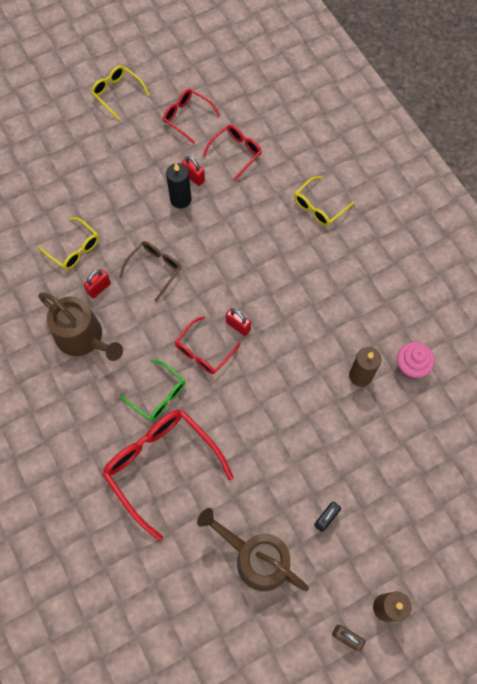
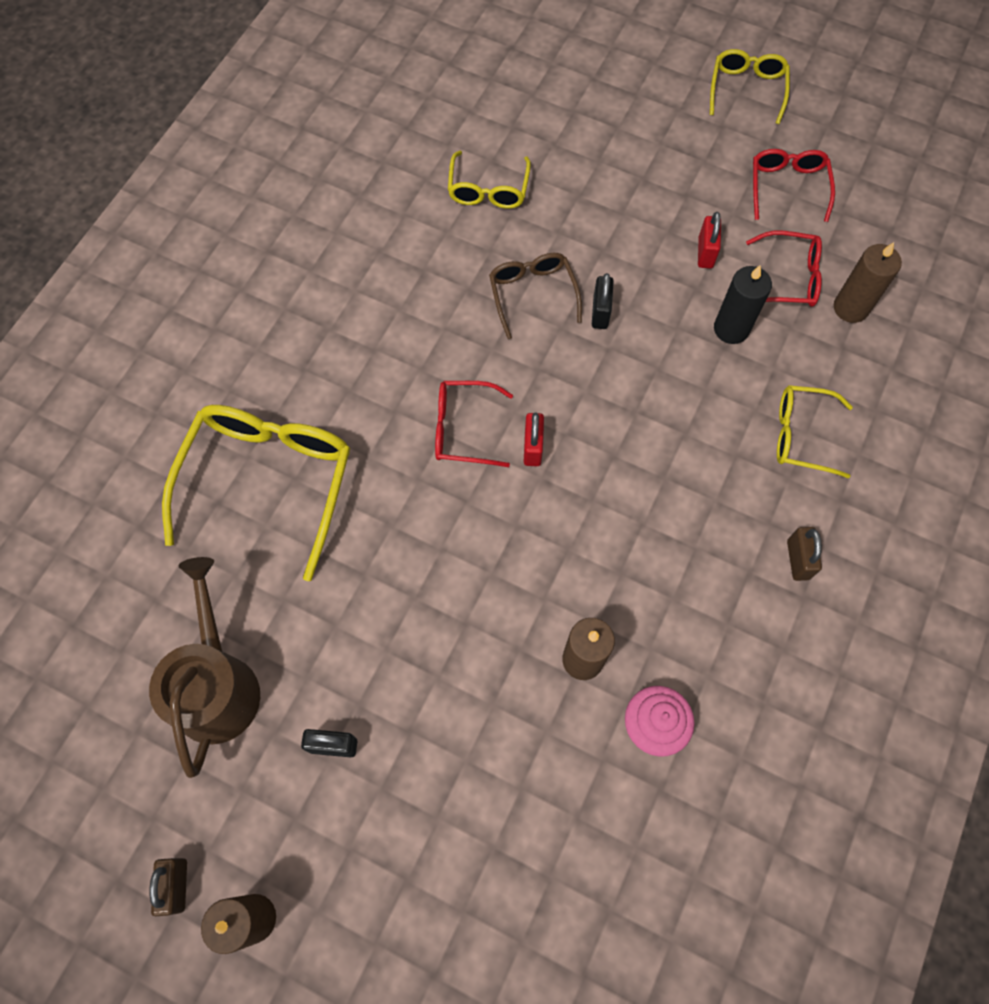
camera: 55 degrees right, 0 degrees up
brown watering can [38,292,123,361] -> none
red padlock [83,269,111,298] -> none
red glasses [102,409,234,541] -> yellow glasses [162,405,350,581]
brown glasses [119,241,181,302] -> brown glasses turned 105 degrees counterclockwise [489,253,582,339]
green glasses [120,359,185,421] -> none
black candle [166,163,191,209] -> black candle moved to [714,265,772,344]
none -> black padlock [592,273,614,329]
none -> brown padlock [787,527,822,581]
none -> brown candle [834,242,902,323]

